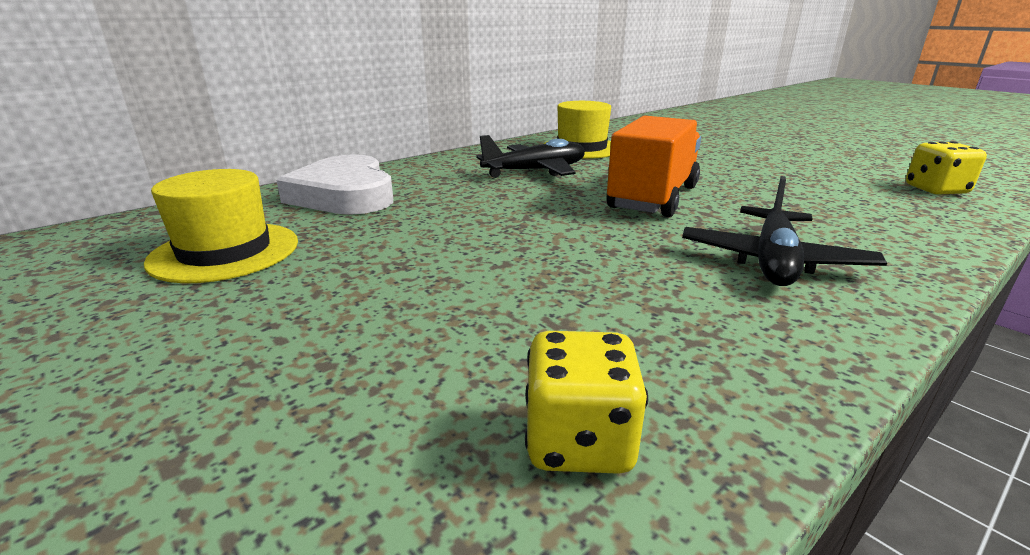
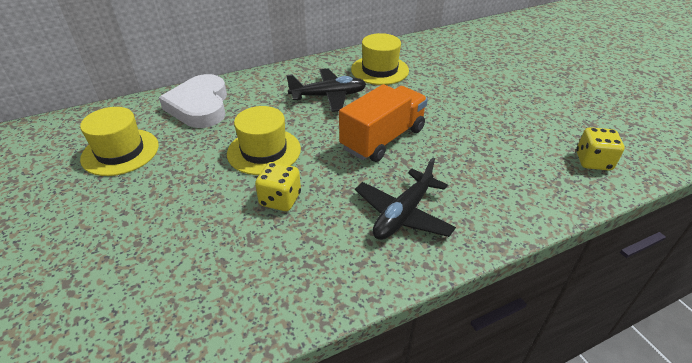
camera: 15 degrees right, 15 degrees up
yellow dice [525,331,648,474] -> yellow dice moved to [255,162,301,211]
none -> yellow hat [227,106,301,175]

